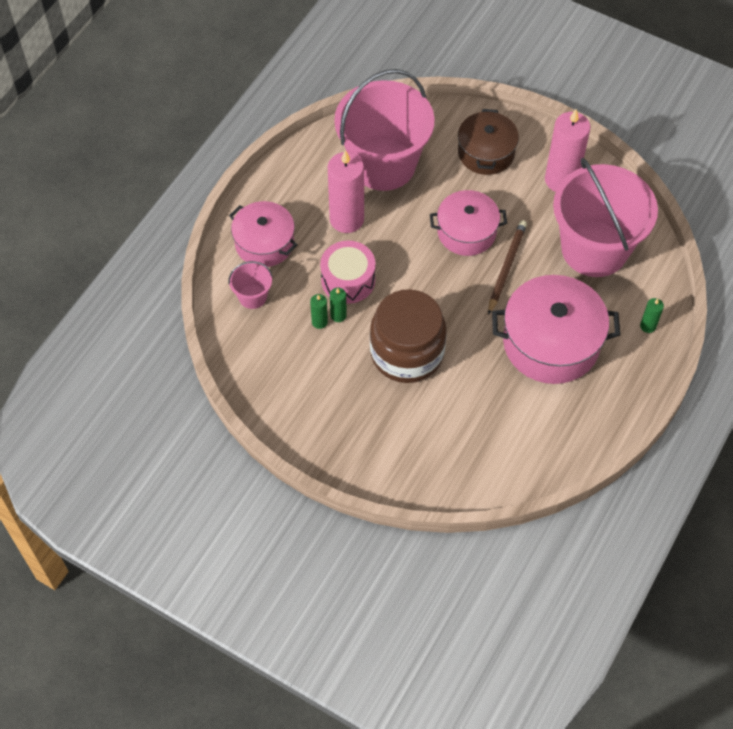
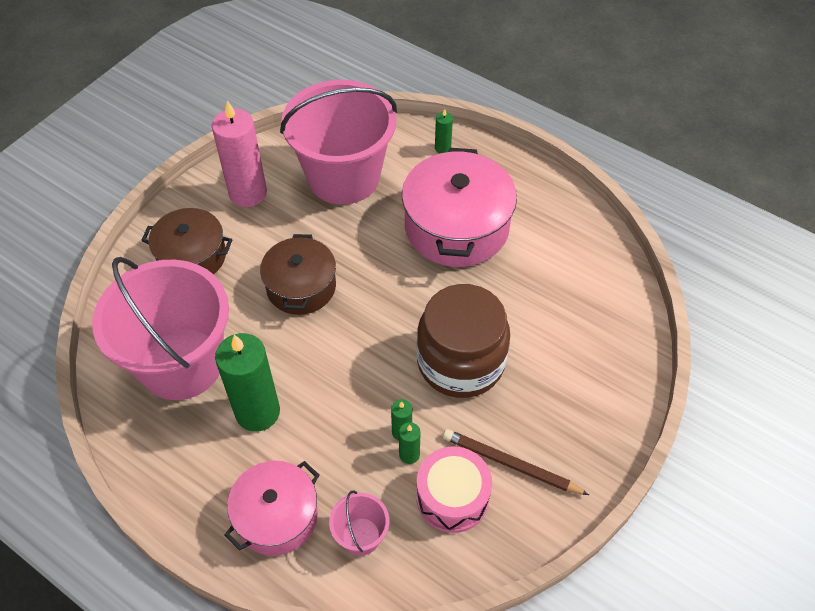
camera: 85 degrees left, 5 degrees down
pink drum [320,241,376,304] -> pink drum moved to [416,447,492,533]
pink candle [328,150,364,233] -> green candle [215,333,280,432]
pink pot [430,190,507,256] -> brown pot [260,234,336,315]
brown pencil [488,220,527,315] -> brown pencil moved to [443,429,589,495]

